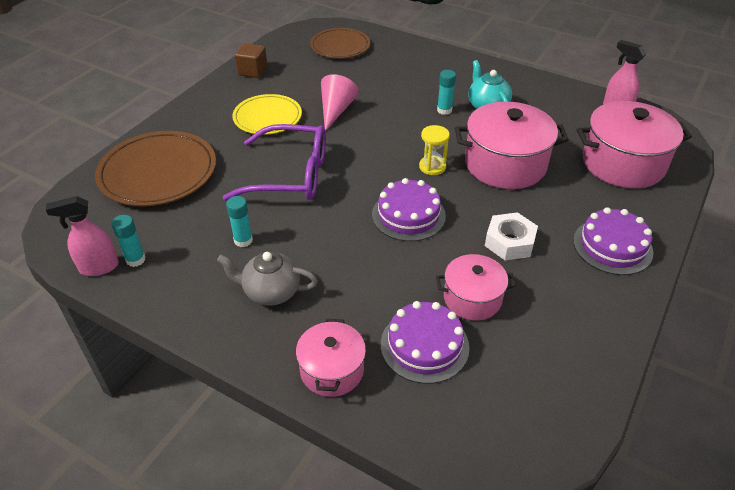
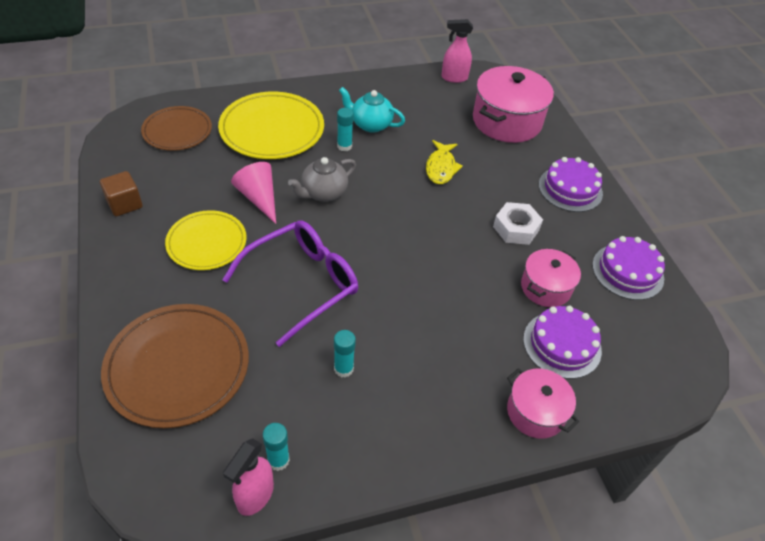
camera: 50 degrees left, 5 degrees up
grey teapot [217,251,318,306] -> grey teapot moved to [288,157,356,202]
purple cake [372,178,446,241] -> purple cake moved to [592,236,665,300]
yellow hourglass [419,125,450,175] -> none
pink pot [455,102,569,189] -> yellow fish [426,140,463,184]
none -> yellow plate [218,92,324,159]

